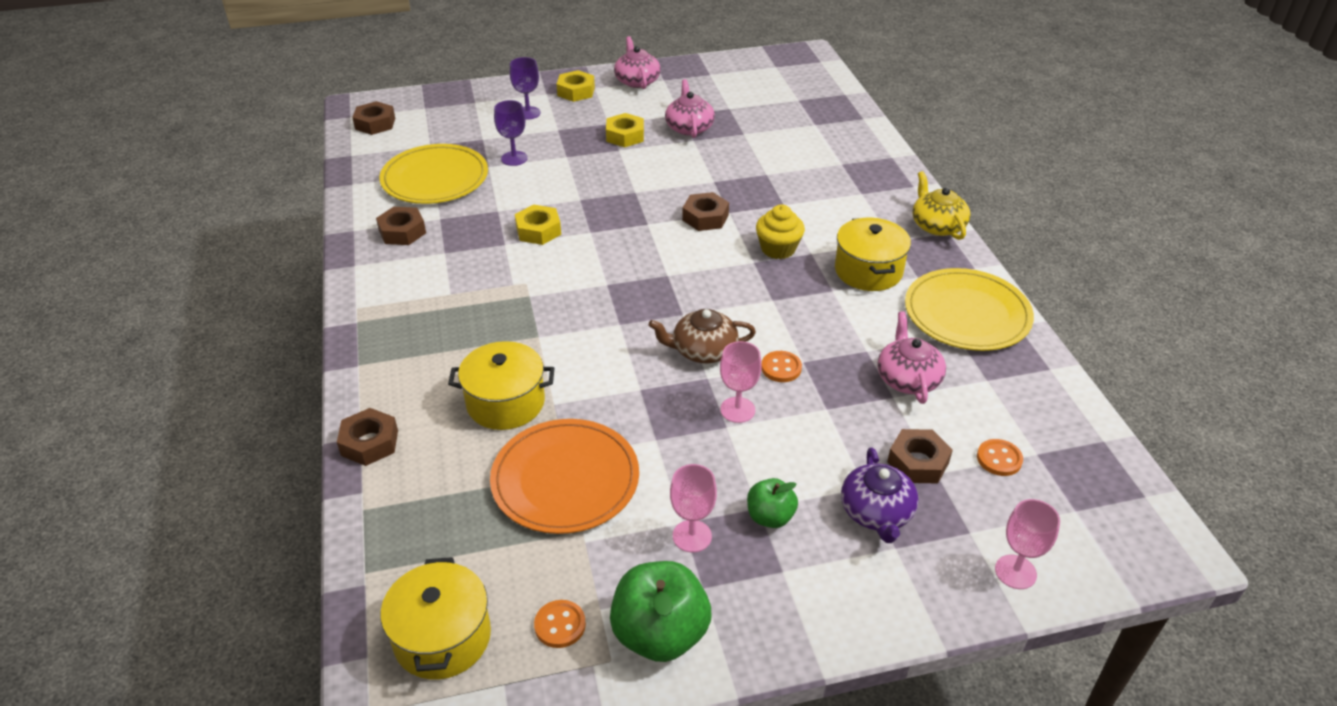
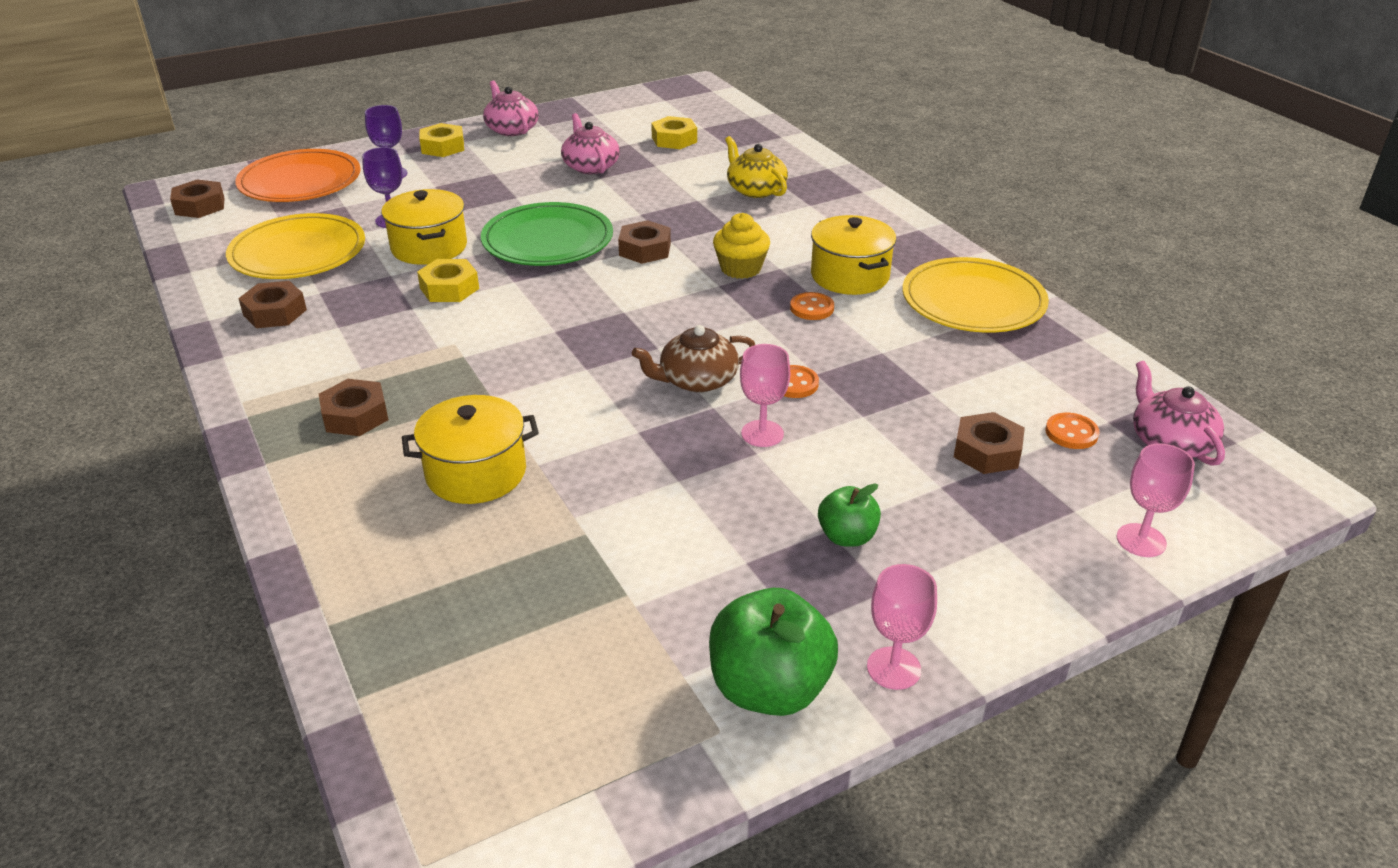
camera: 15 degrees left, 5 degrees down
brown nut [337,408,398,466] -> brown nut moved to [319,379,388,436]
yellow pot [381,557,491,680] -> yellow pot moved to [381,189,467,265]
orange plate [490,419,639,534] -> orange plate moved to [235,149,361,202]
orange button [534,600,586,648] -> orange button moved to [790,292,834,320]
yellow nut [606,113,644,147] -> yellow nut moved to [651,116,697,149]
pink goblet [670,464,717,552] -> pink goblet moved to [867,564,937,690]
purple teapot [841,447,919,543] -> none
pink teapot [878,311,946,404] -> pink teapot moved to [1133,361,1225,466]
yellow teapot [912,171,970,240] -> yellow teapot moved to [725,136,788,198]
none -> green plate [481,202,613,266]

